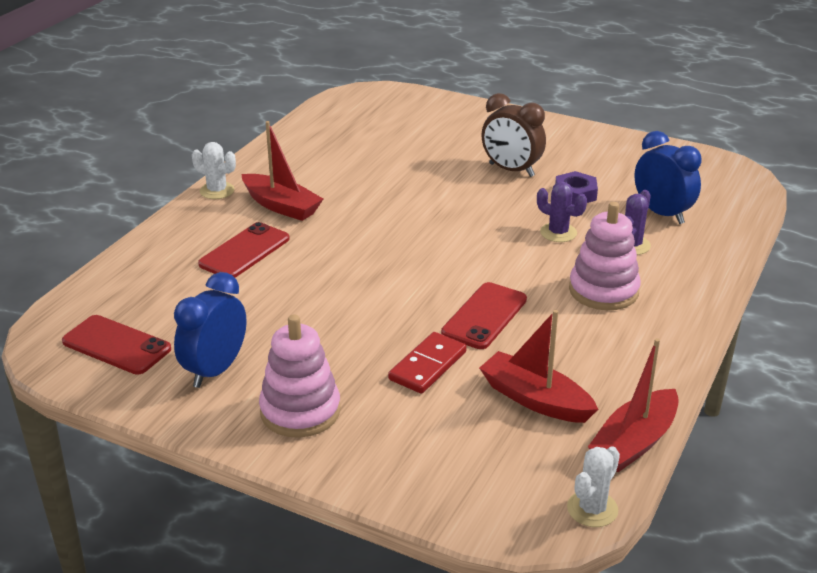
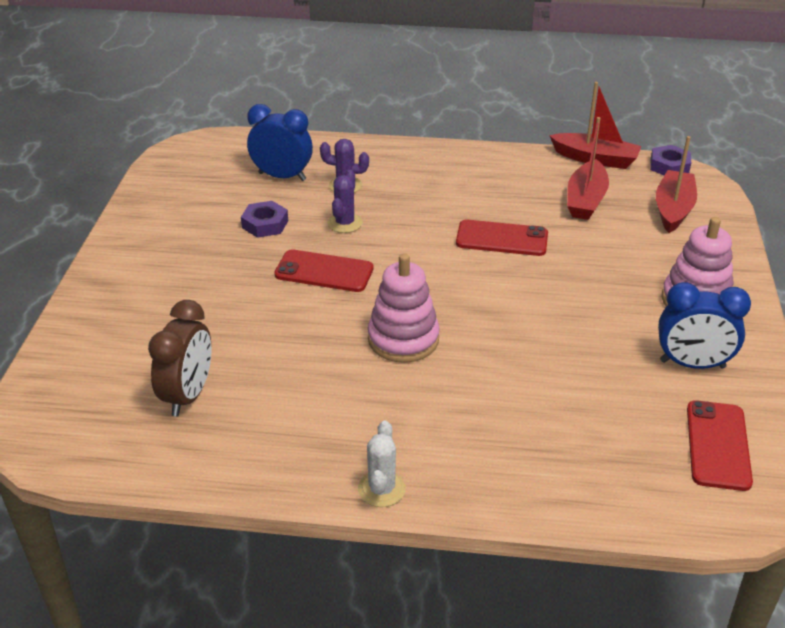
camera: 110 degrees left, 5 degrees up
red phone [198,222,290,278] -> red phone moved to [274,249,374,292]
red boat [241,121,323,221] -> red boat moved to [656,136,697,233]
red domino [388,332,466,394] -> none
brown clock [481,93,546,177] -> brown clock moved to [148,300,212,416]
white cactus [567,446,620,527] -> purple nut [650,145,691,176]
pink stacking toy [569,202,641,310] -> pink stacking toy moved to [368,253,440,363]
blue clock [634,131,702,224] -> blue clock turned 75 degrees clockwise [247,104,313,181]

